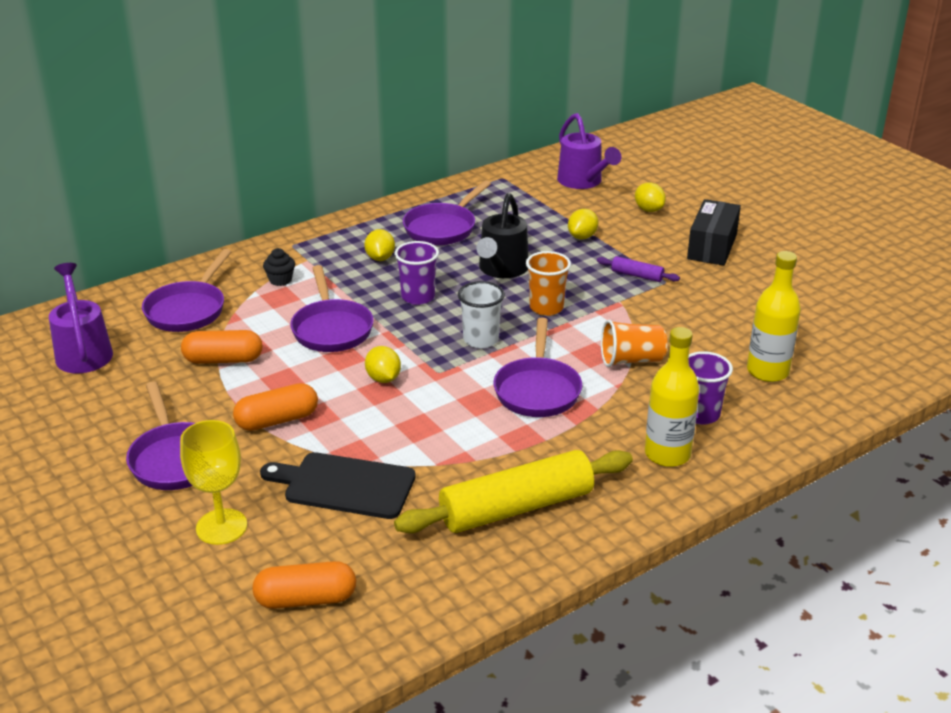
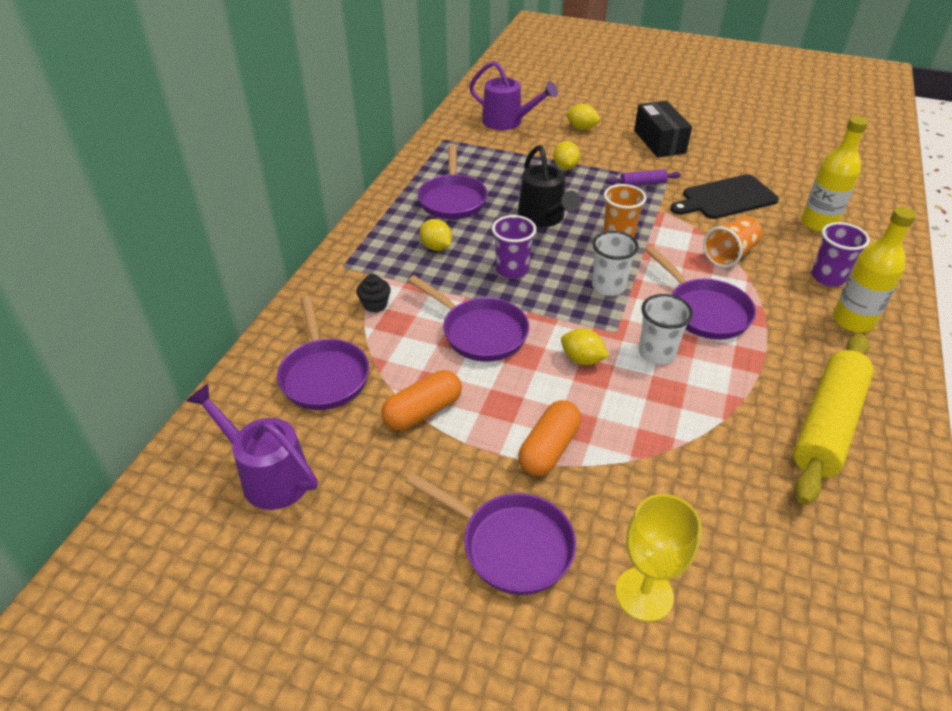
camera: 35 degrees left, 10 degrees up
orange capsule [252,561,356,609] -> none
black cutting board [260,452,416,519] -> black cutting board moved to [670,174,779,219]
none -> white cup [639,294,693,365]

